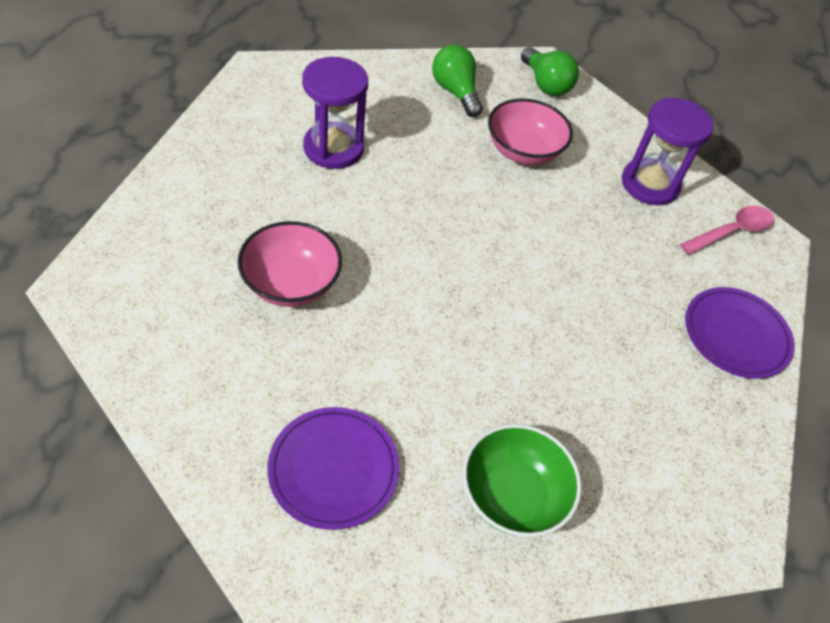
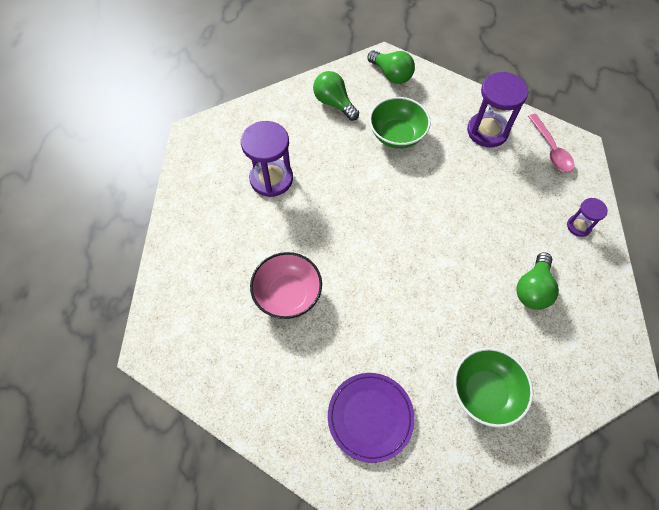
camera: 10 degrees left, 10 degrees up
pink bowl [488,99,573,165] -> green bowl [369,97,431,149]
pink spoon [680,206,774,255] -> pink spoon turned 120 degrees clockwise [528,114,574,172]
purple plate [685,287,794,379] -> purple hourglass [567,198,608,237]
none -> green light bulb [516,252,559,310]

